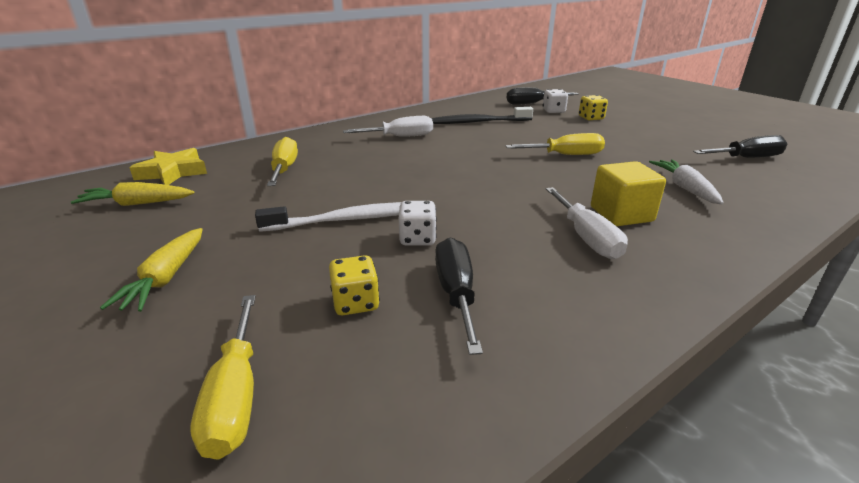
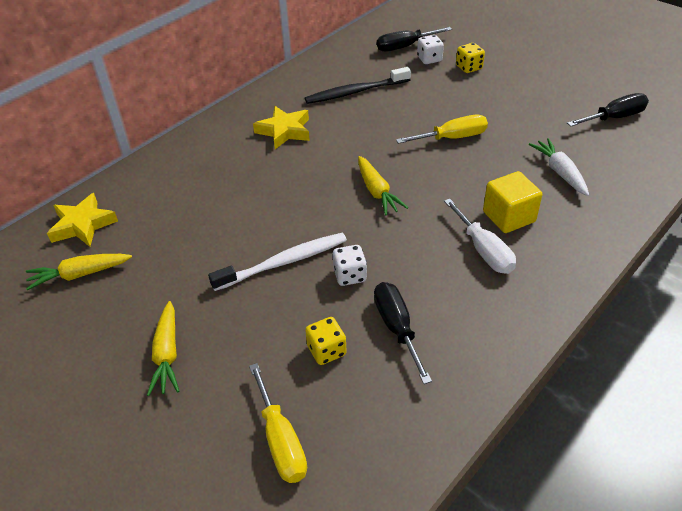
camera: 10 degrees left, 15 degrees up
yellow screwdriver [267,137,298,186] -> none
white screwdriver [343,116,433,137] -> yellow star [253,106,310,149]
none -> yellow carrot [358,156,408,216]

